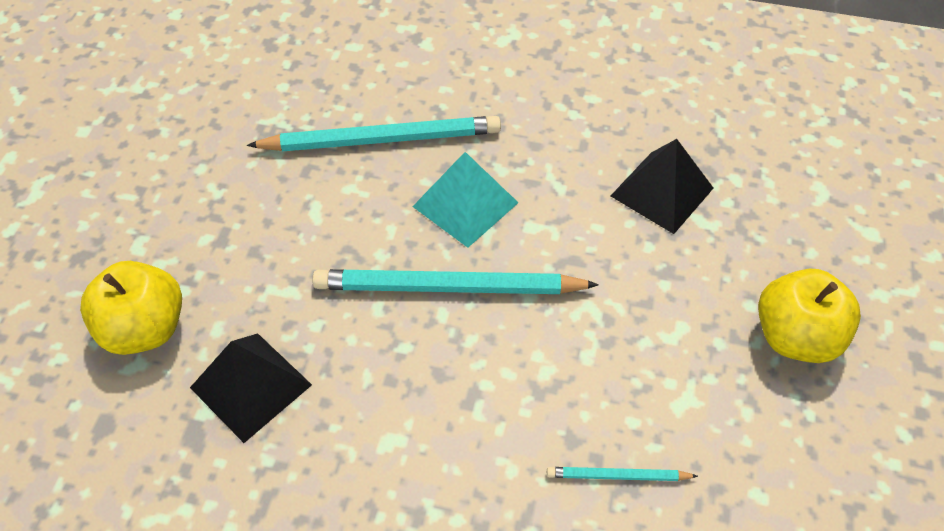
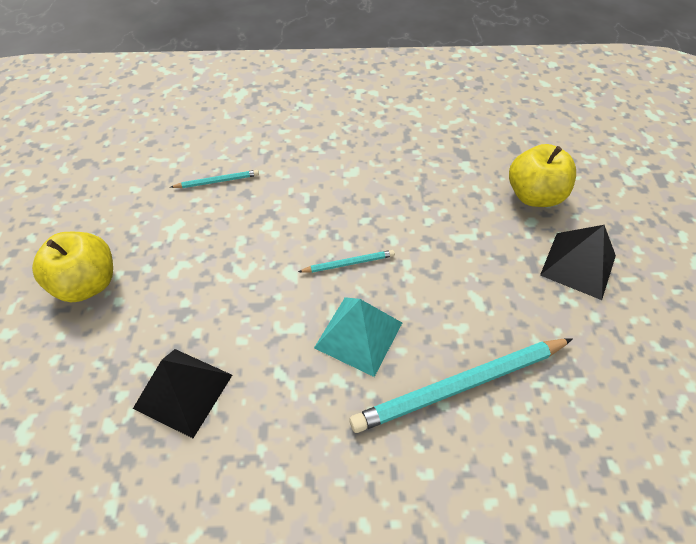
camera: 165 degrees right, 0 degrees up
black pyramid [190,333,312,443] -> black pyramid moved to [540,225,616,300]
turquoise pencil [312,269,599,294] -> turquoise pencil [298,250,395,273], size x0.47

